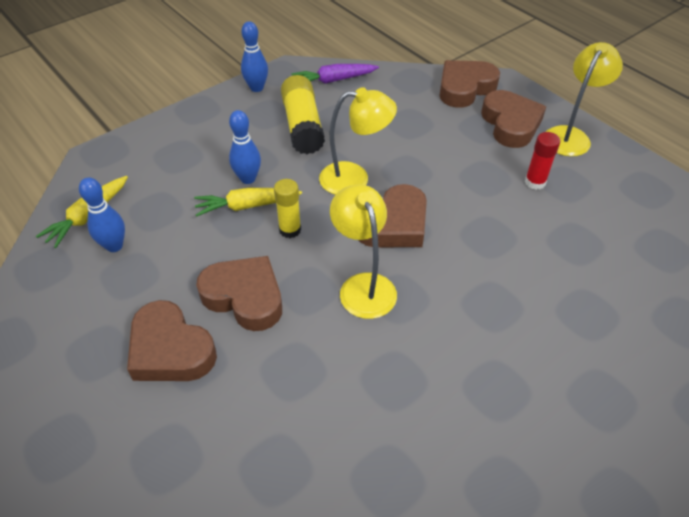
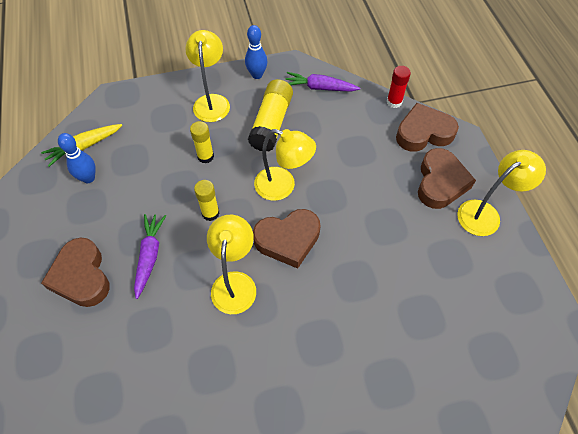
camera: 25 degrees right, 10 degrees up
yellow carrot [194,188,302,217] -> none
brown heart [196,256,282,331] -> purple carrot [134,214,166,299]
blue bowling pin [229,110,261,184] -> yellow glue stick [190,121,214,164]
red glue stick [525,132,560,190] -> red glue stick moved to [387,66,411,108]
none -> yellow lamp [185,30,230,122]

